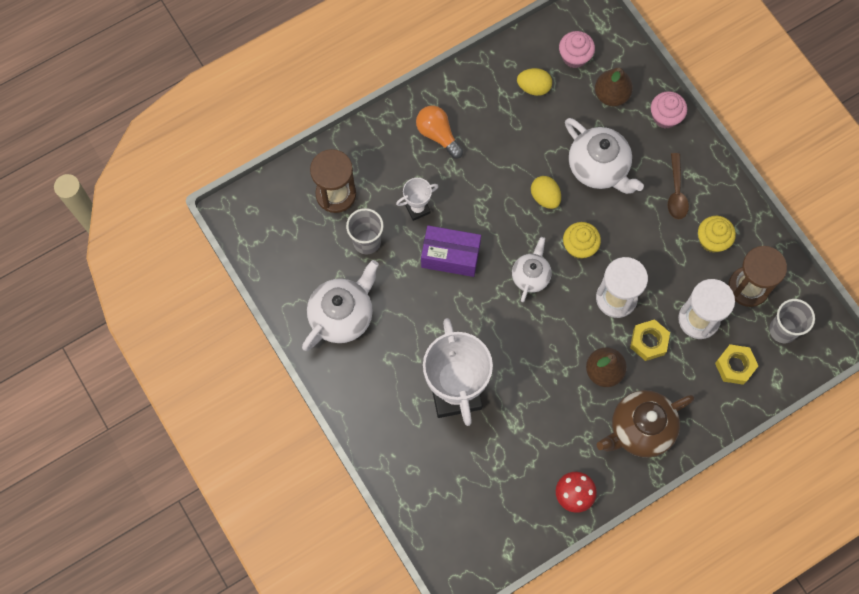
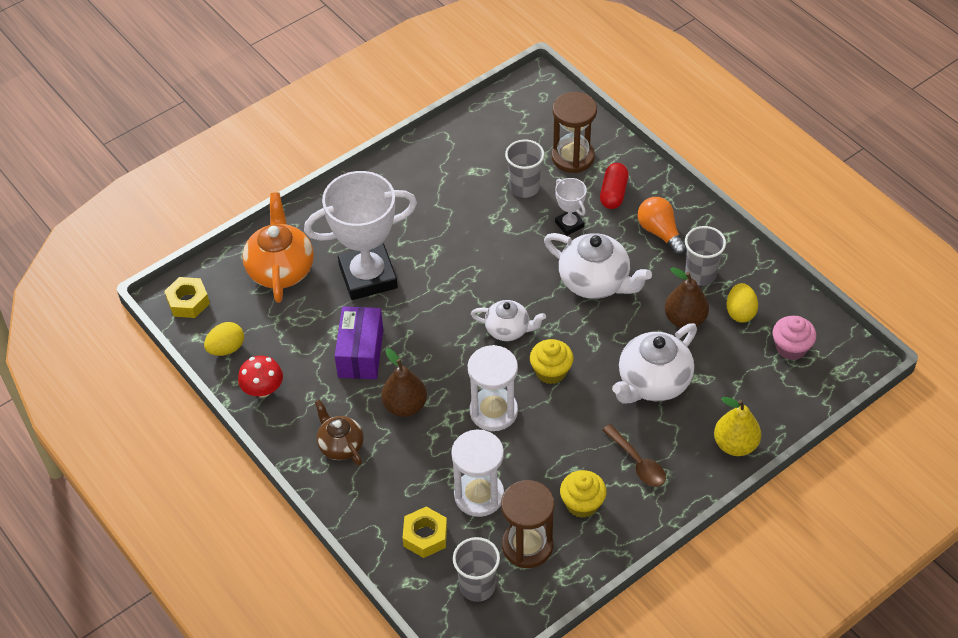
camera: 85 degrees right, 20 degrees down
white teapot [302,260,379,351] -> white teapot moved to [544,233,652,299]
orange light bulb [416,106,463,159] -> orange light bulb turned 75 degrees counterclockwise [638,197,687,256]
purple box [421,225,481,277] -> purple box moved to [335,306,383,379]
yellow egg [531,176,561,209] -> yellow egg moved to [204,322,244,356]
brown pear [595,68,633,107] -> brown pear moved to [665,267,709,328]
brown teapot [597,390,694,458] -> brown teapot [315,400,364,465], size x0.61
yellow nut [630,319,670,361] -> yellow nut moved to [164,277,210,318]
pink cupcake [651,91,687,128] -> yellow pear [714,397,761,456]
brown spoon [668,153,689,220] -> brown spoon turned 120 degrees counterclockwise [602,424,666,487]
none -> orange teapot [243,192,314,303]
none -> red capsule [600,163,628,209]
none -> grey cup [685,226,726,286]

